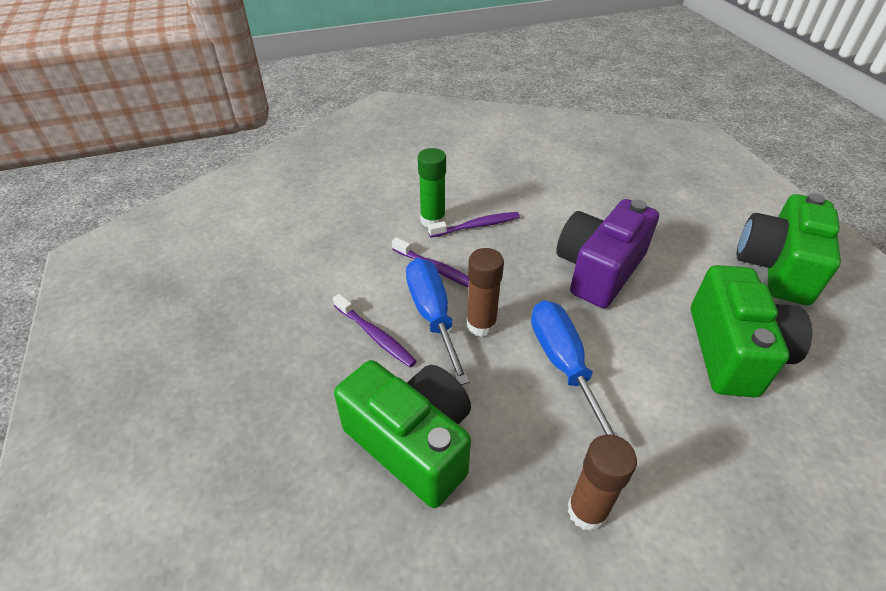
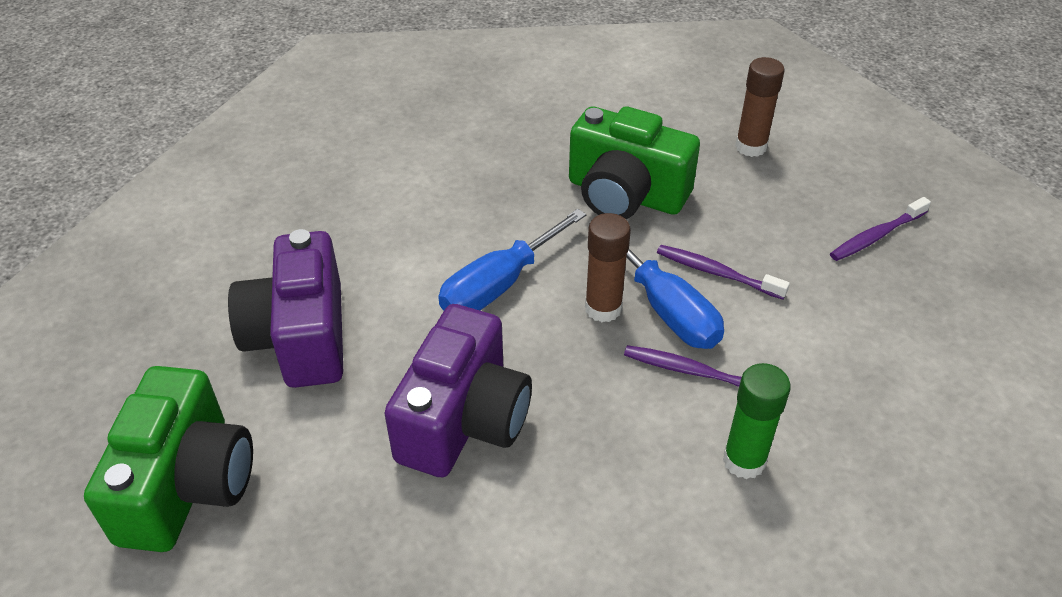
camera: 165 degrees right, 0 degrees up
purple toothbrush [428,212,520,237] -> purple toothbrush moved to [830,197,931,261]
blue screwdriver [531,300,618,436] -> blue screwdriver turned 75 degrees clockwise [438,209,586,311]
brown glue stick [568,434,637,531] -> brown glue stick moved to [735,57,785,157]
green camera [691,265,812,397] -> purple camera [228,229,343,388]

